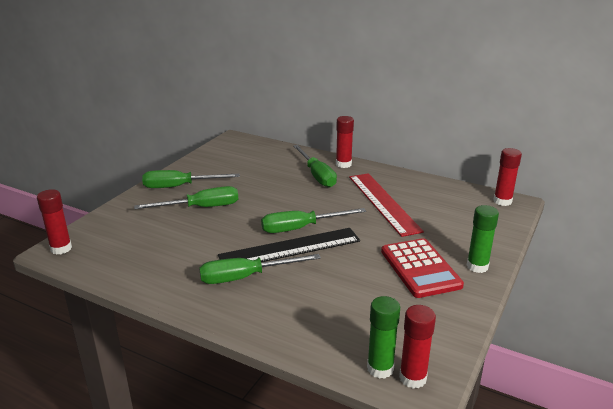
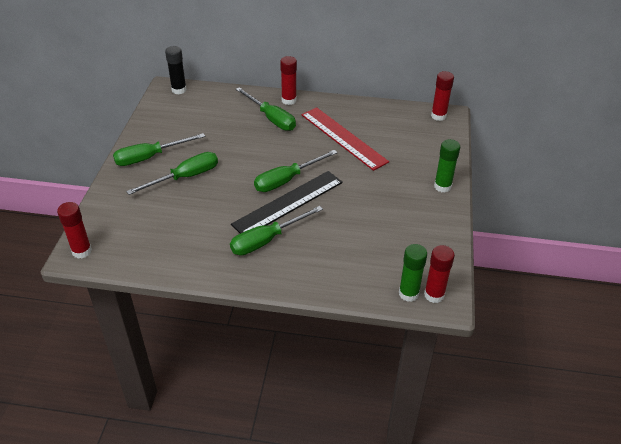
camera: 20 degrees left, 15 degrees up
red calculator [381,238,464,298] -> none
none -> black glue stick [165,46,187,94]

